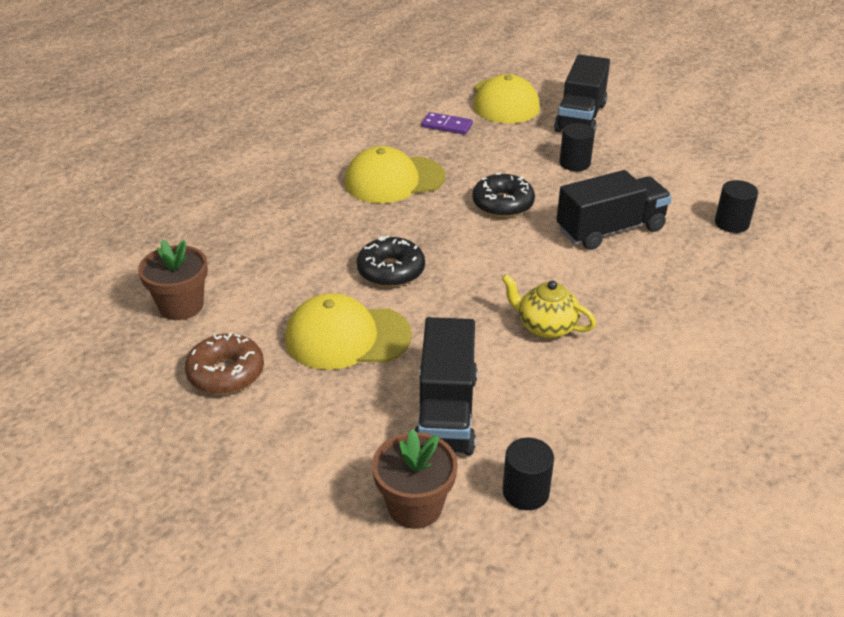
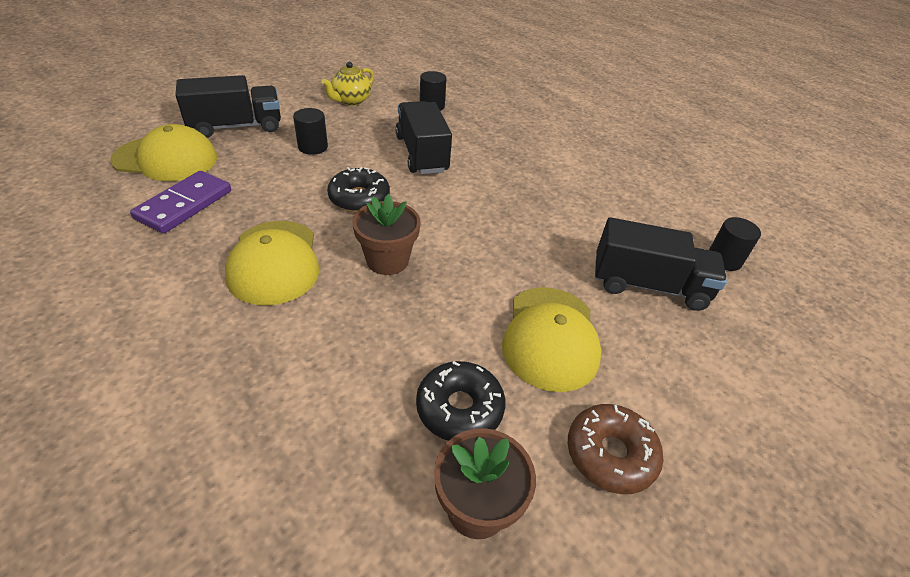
camera: 85 degrees left, 5 degrees up
black donut [357,235,425,287] -> black donut moved to [416,361,506,441]
brown flower pot [372,429,458,529] -> brown flower pot moved to [352,194,421,275]
purple domino [422,112,473,135] -> purple domino [130,171,231,234], size x1.58
yellow teapot [502,274,596,339] -> yellow teapot moved to [322,62,374,106]
black truck [554,55,610,132] -> black truck turned 45 degrees counterclockwise [175,75,281,138]

